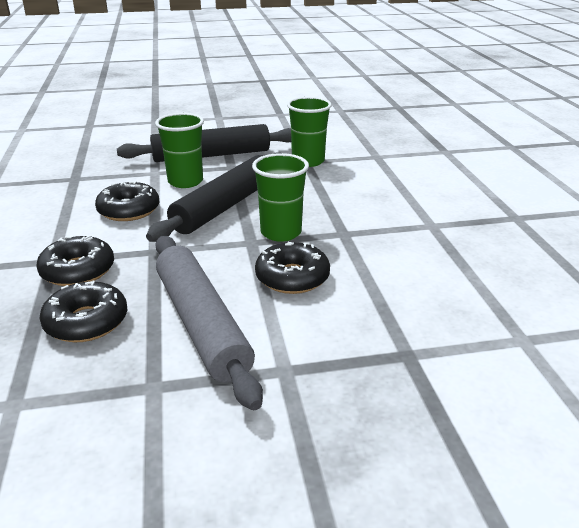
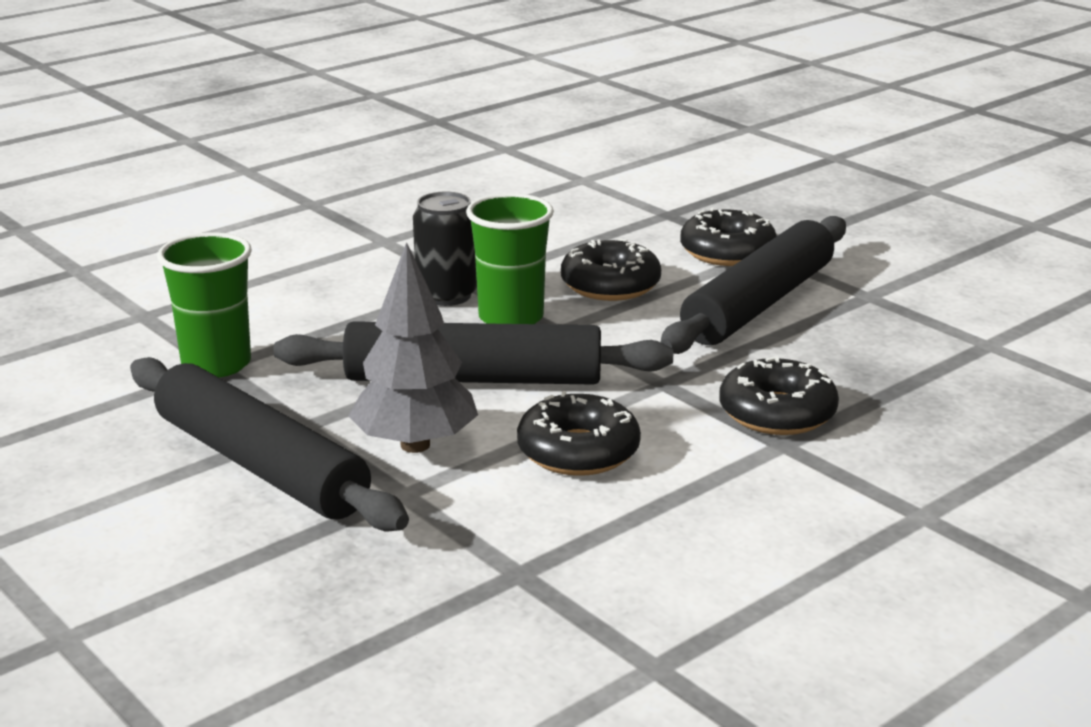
camera: 120 degrees left, 5 degrees down
black donut [40,281,127,342] -> black donut moved to [680,207,777,266]
green cup [155,113,204,188] -> grey tree [348,242,478,453]
grey rolling pin [155,236,263,410] -> black rolling pin [661,216,846,354]
none -> black can [413,191,477,306]

